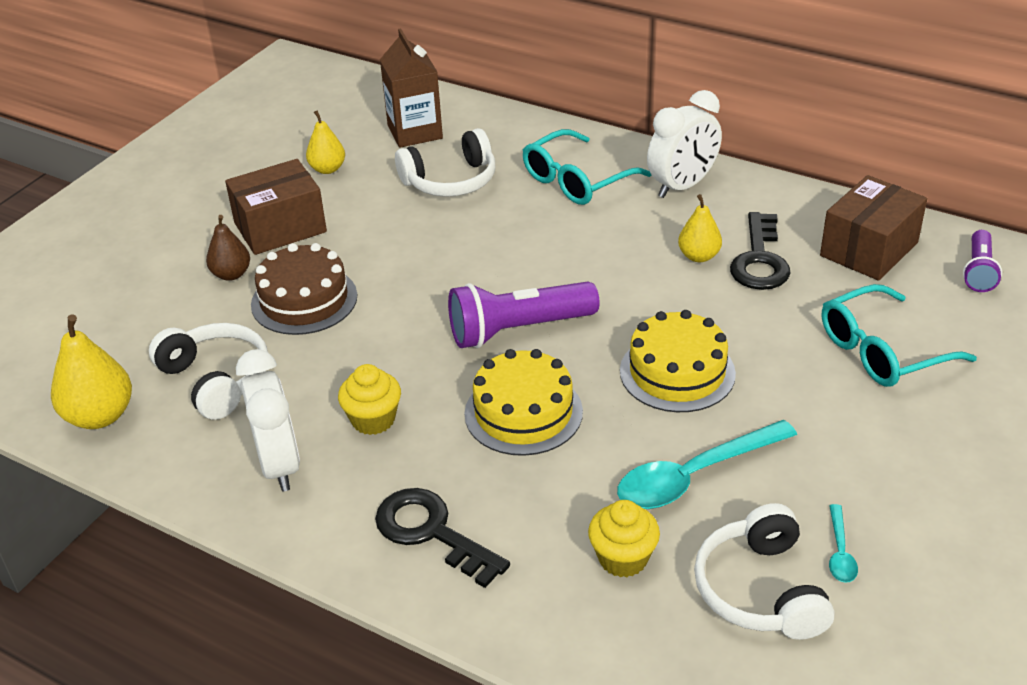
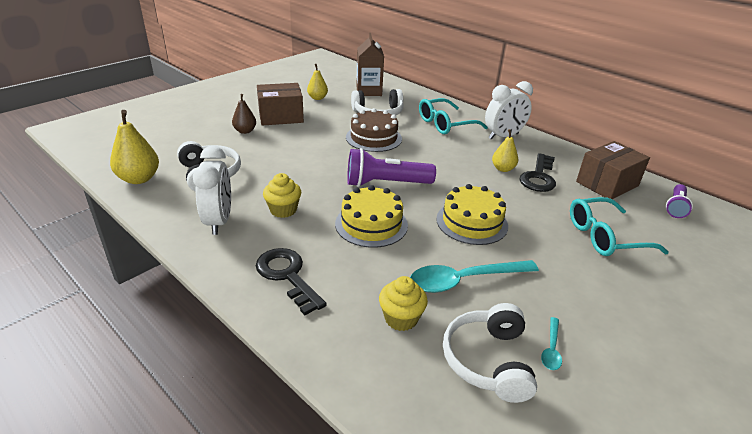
camera: 10 degrees right, 5 degrees down
brown cake [251,243,357,335] -> brown cake moved to [346,108,402,152]

